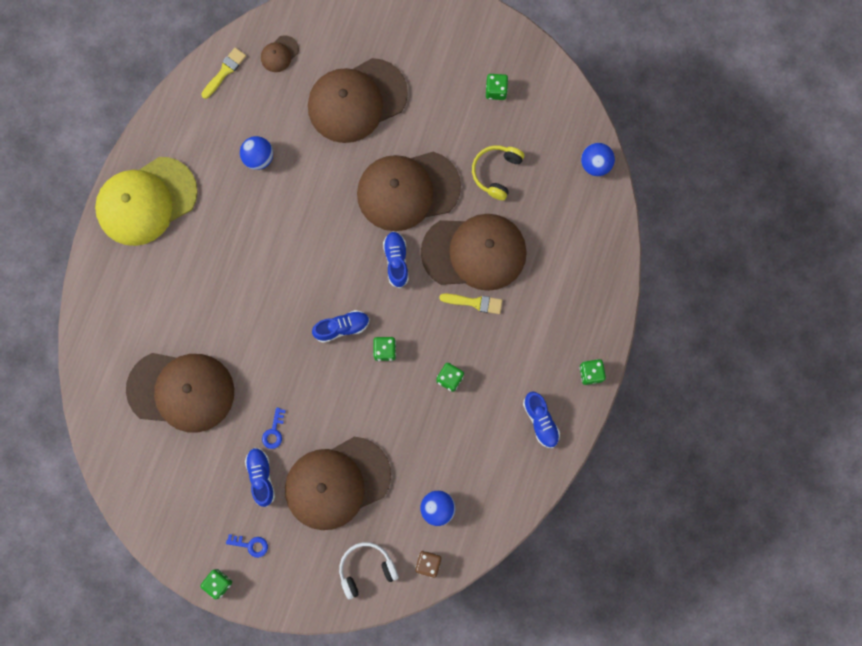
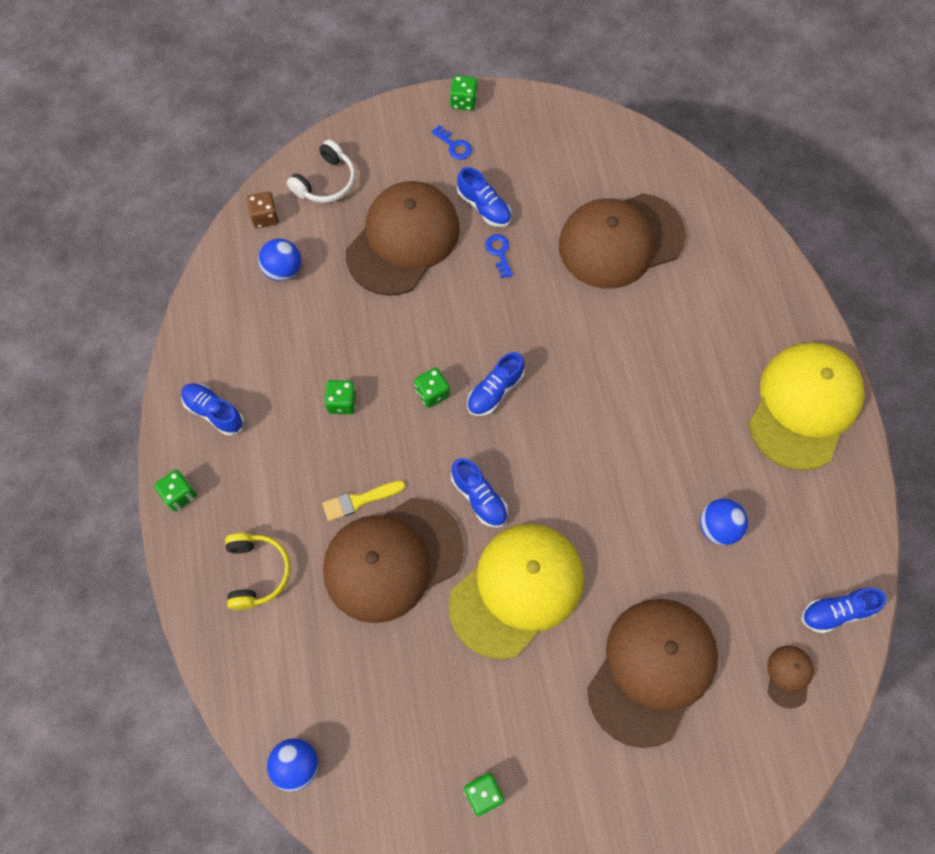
camera: 150 degrees right, 10 degrees down
yellow brush [202,48,246,99] -> blue shoe [801,588,887,633]
blue key [226,534,268,558] -> blue key turned 120 degrees counterclockwise [431,125,472,160]
brown cap [357,152,461,231] -> yellow cap [449,524,584,660]
yellow headphones [472,145,524,200] -> yellow headphones moved to [225,533,291,610]

